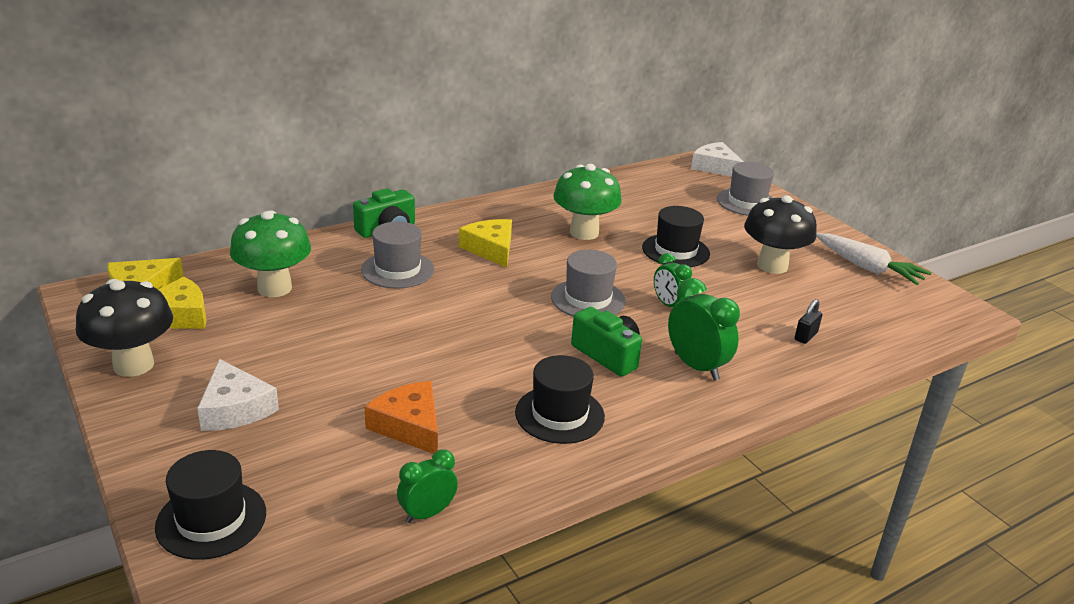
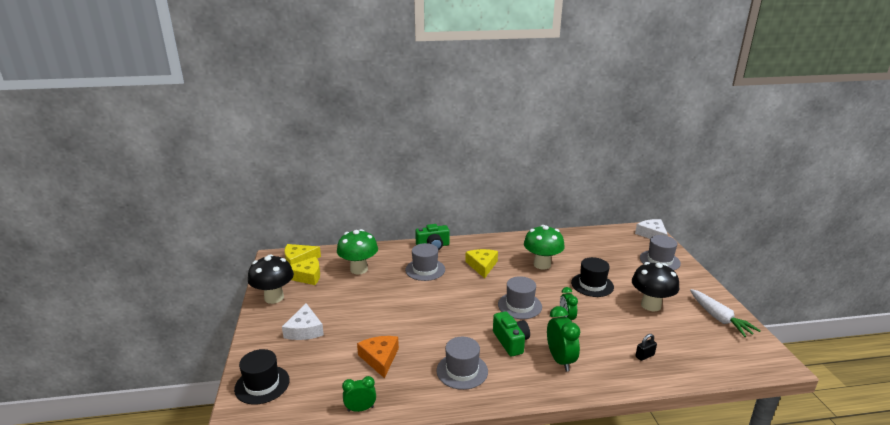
camera: 25 degrees right, 5 degrees down
black hat [515,355,605,444] -> grey hat [436,337,488,390]

